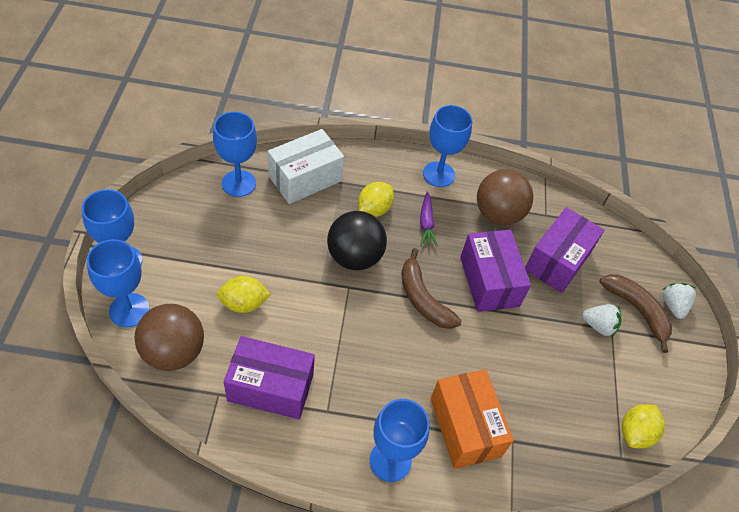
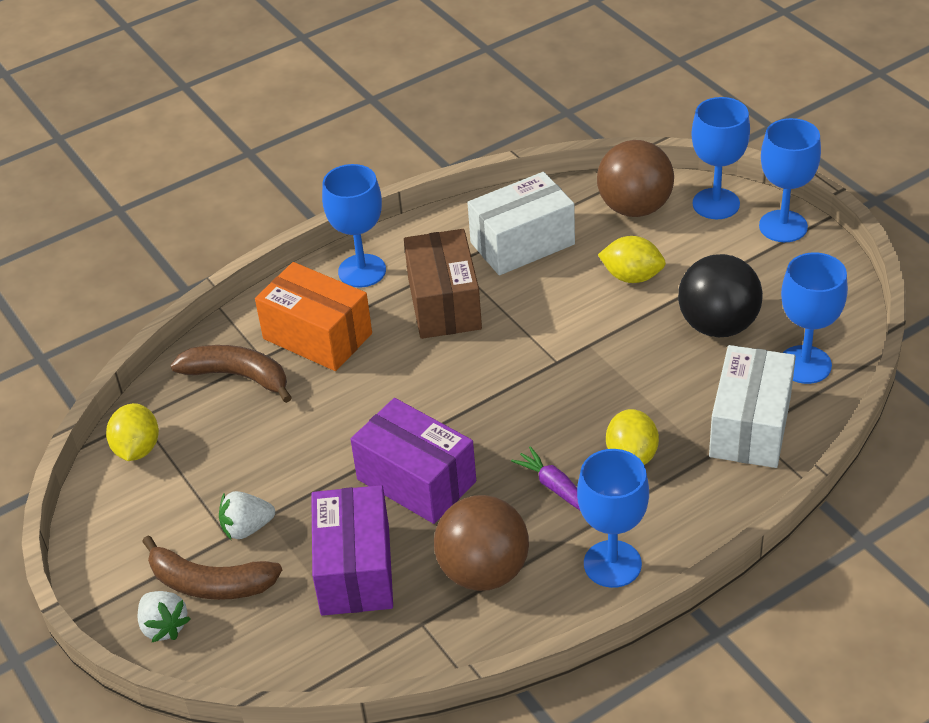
camera: 150 degrees right, 10 degrees down
yellow lemon [217,276,271,313] -> yellow lemon turned 60 degrees clockwise [598,236,666,283]
purple box [224,336,315,419] -> white box [467,172,575,275]
black ball [327,211,387,270] -> black ball moved to [678,254,763,337]
brown banana [401,248,462,329] -> brown banana moved to [170,345,292,403]
none -> brown box [404,229,482,339]

